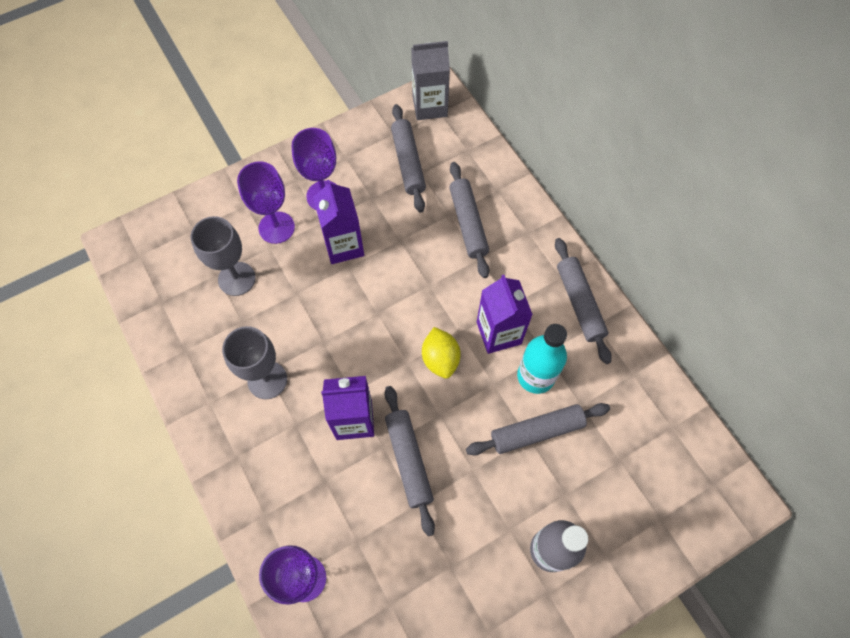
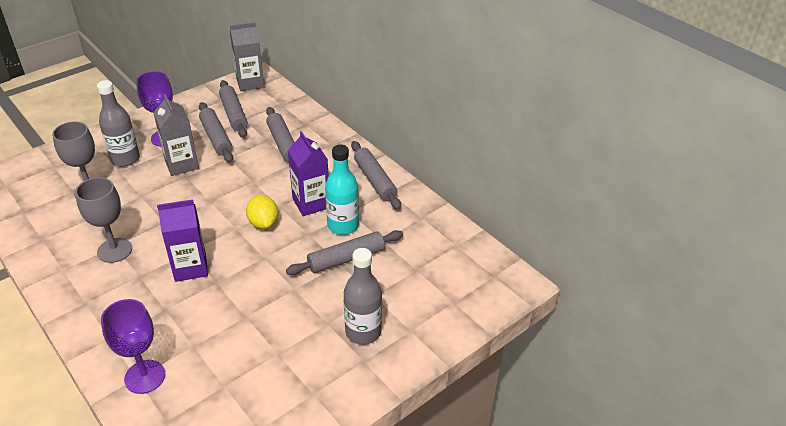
camera: 10 degrees left, 25 degrees down
purple goblet [237,161,295,244] -> grey bottle [97,80,140,167]
purple carton [313,180,364,264] -> grey carton [153,94,199,176]
grey rolling pin [385,386,435,536] -> grey rolling pin moved to [199,102,233,163]

